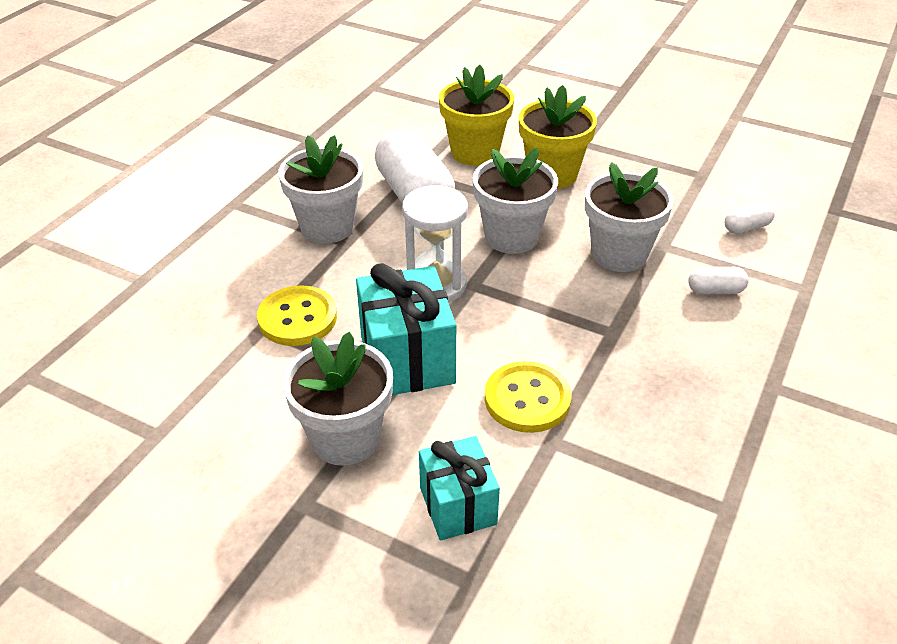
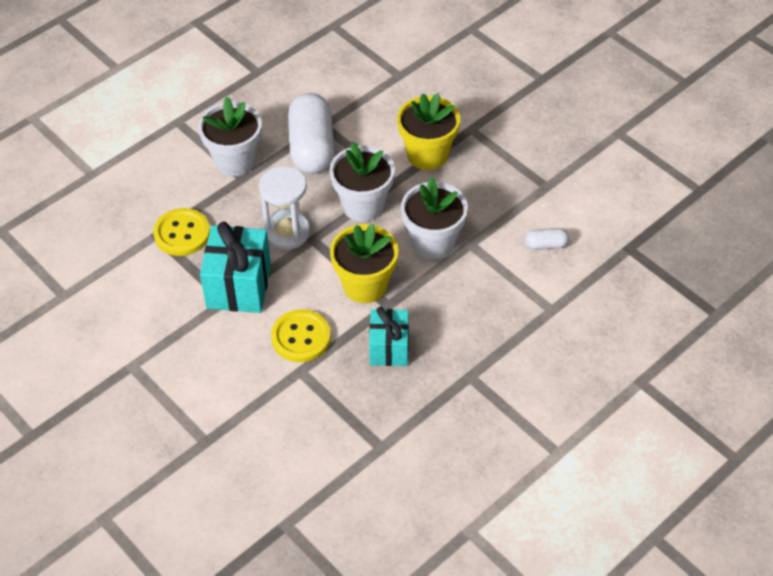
camera: 20 degrees right, 10 degrees up
white flower pot [283,332,393,466] -> none
turquoise gift [419,436,500,540] -> turquoise gift moved to [369,307,409,366]
yellow flower pot [439,65,514,166] -> yellow flower pot moved to [330,224,398,303]
white capsule [688,267,749,295] -> none

